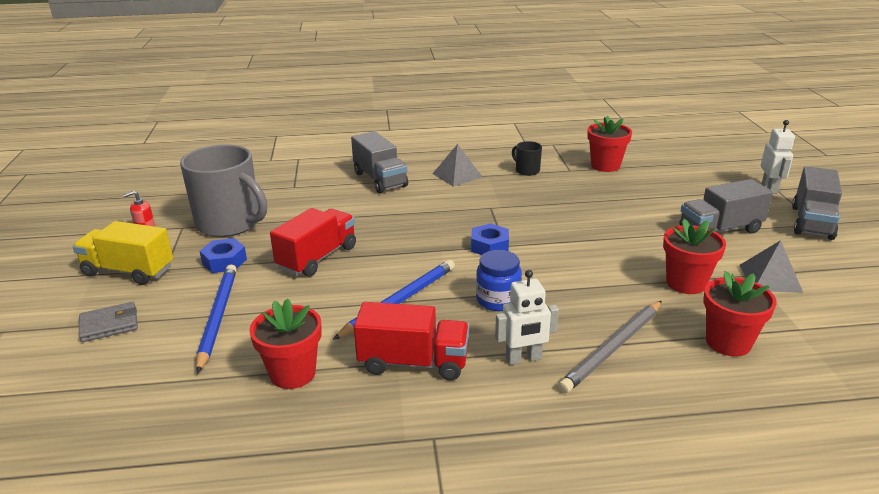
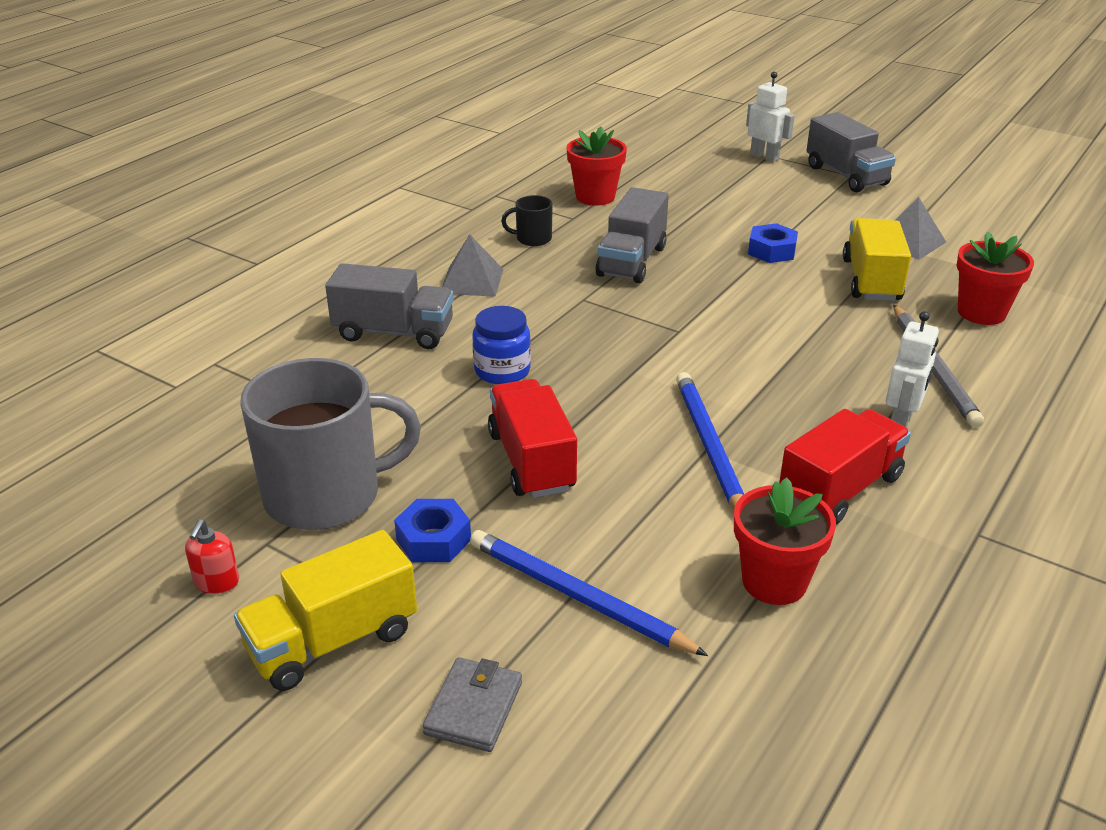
camera: 50 degrees left, 5 degrees up
blue nut [471,223,509,255] -> blue nut moved to [748,223,798,263]
blue jar [476,250,522,311] -> blue jar moved to [472,306,531,384]
red flower pot [663,219,726,294] -> yellow truck [843,218,911,301]
grey truck [680,179,773,233] -> grey truck moved to [596,187,669,284]

